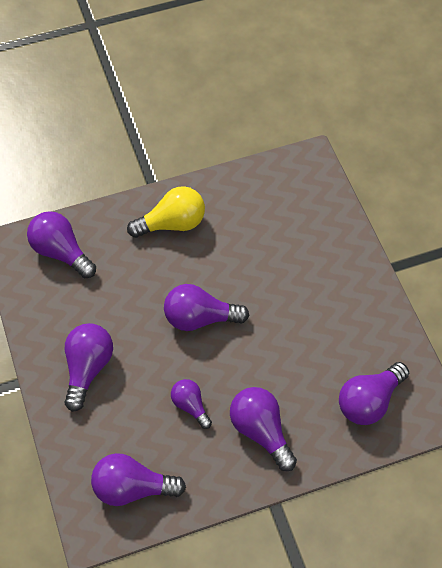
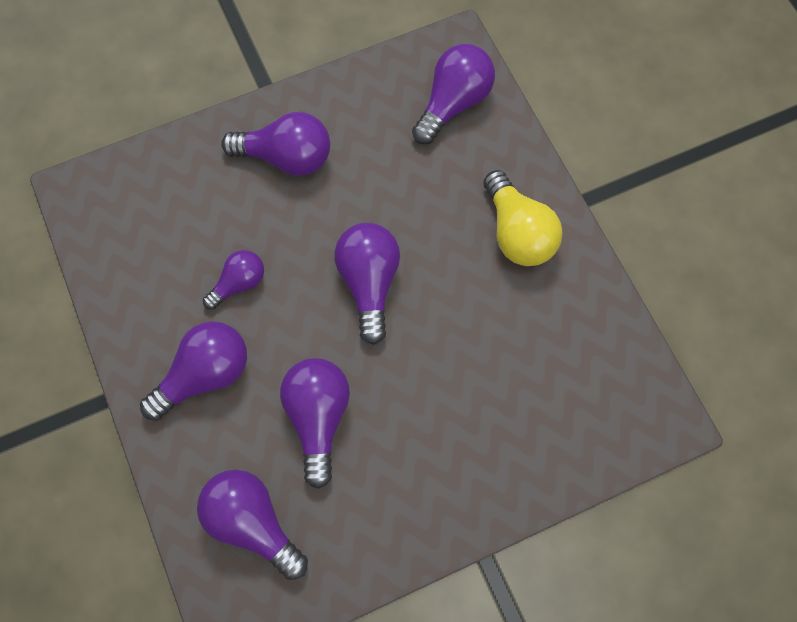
camera: 85 degrees right, 10 degrees up
purple light bulb [91,453,186,506] -> purple light bulb moved to [280,358,350,489]

